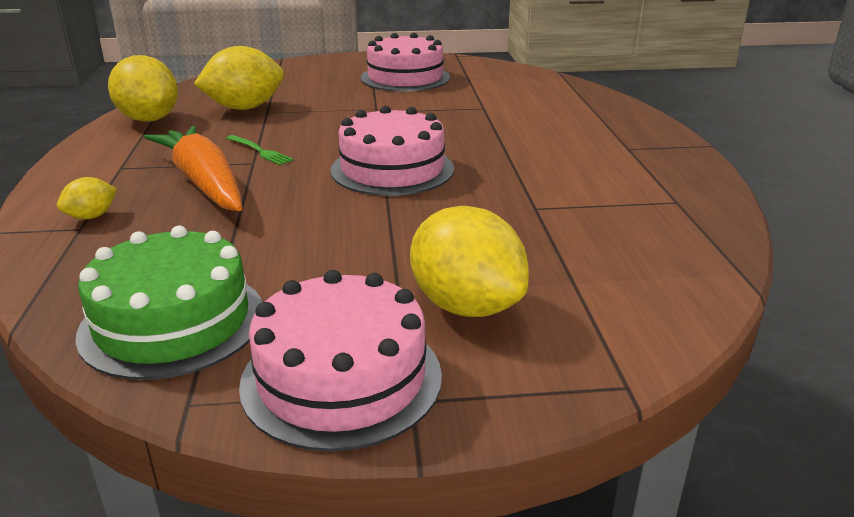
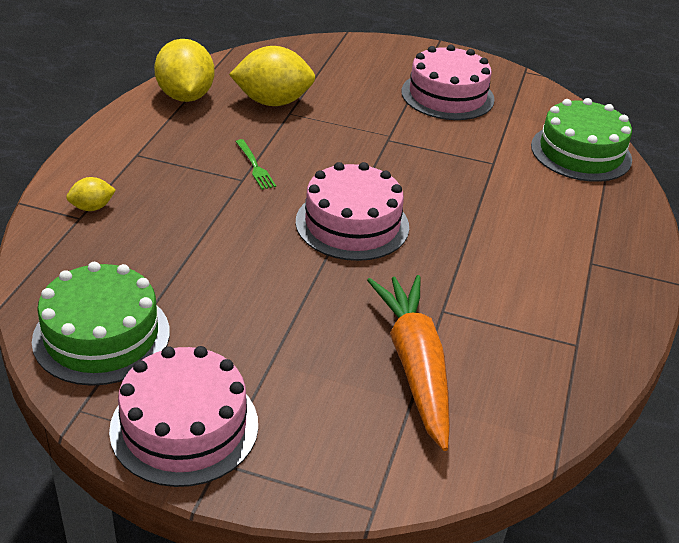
camera: 20 degrees right, 10 degrees up
orange carrot [144,126,242,211] -> orange carrot moved to [367,275,450,451]
yellow lemon [410,206,529,317] -> none
none -> green cake [531,98,632,182]

